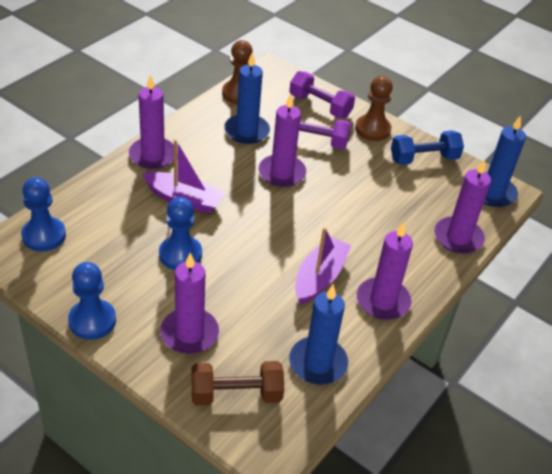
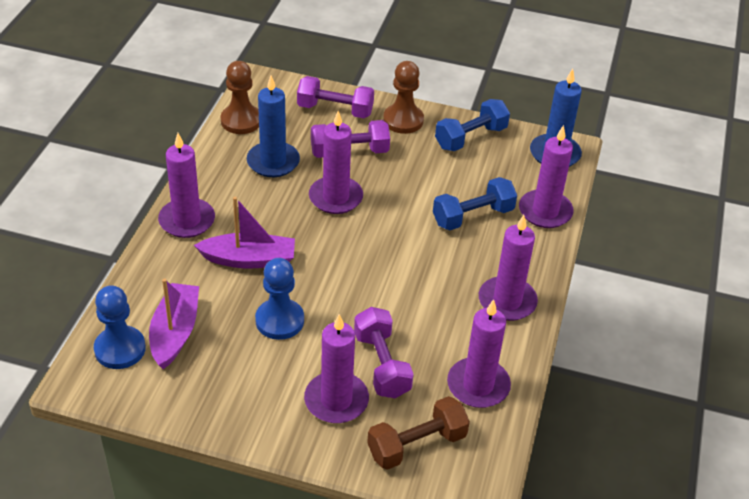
camera: 20 degrees left, 0 degrees up
blue pawn [68,262,116,340] -> none
blue candle [289,284,348,385] -> purple candle [447,299,511,408]
purple boat [295,227,351,304] -> purple boat moved to [149,279,199,369]
none -> purple dumbbell [354,307,414,398]
none -> blue dumbbell [433,177,517,230]

